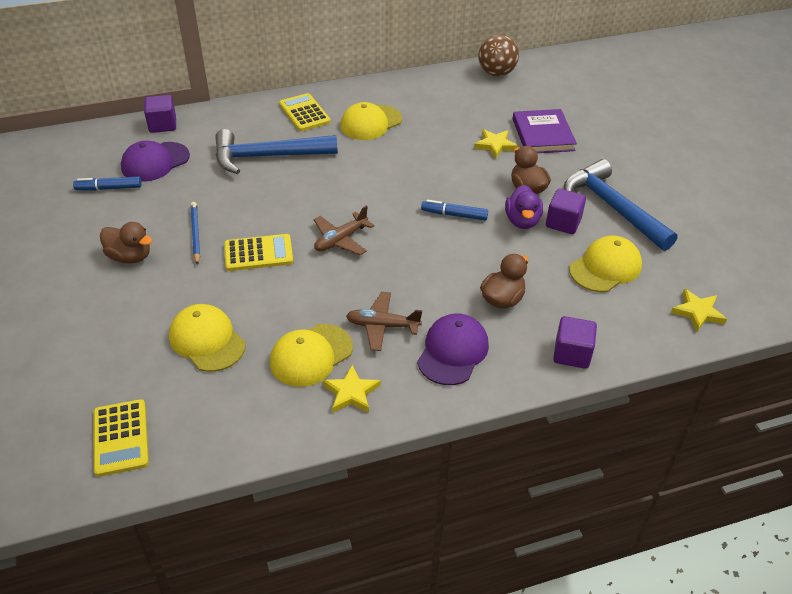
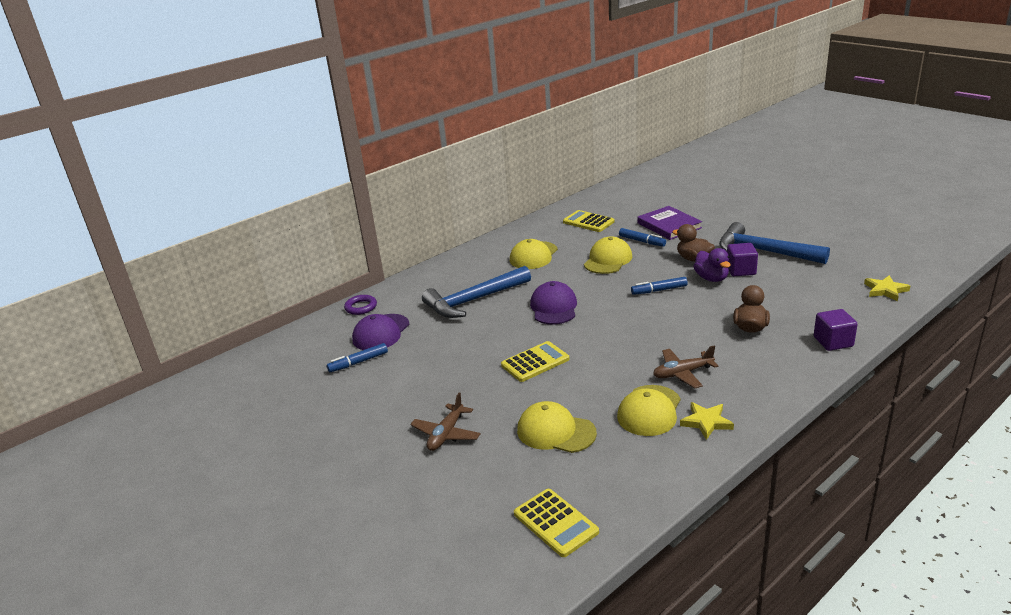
camera: 20 degrees left, 15 degrees down
brown duck [100,222,153,264] -> none
purple cube [144,95,176,133] -> purple ring [344,295,377,315]
blue pencil [191,202,200,265] -> none
yellow calculator [279,93,331,131] -> yellow calculator moved to [563,210,615,232]
brown plane [314,205,374,255] -> brown plane moved to [410,392,481,451]
purple cap [417,313,489,385] -> purple cap moved to [530,281,577,324]
yellow star [474,129,518,159] -> blue marker [619,228,666,247]
brown ball [478,34,519,76] -> none
yellow cap [569,236,642,292] -> yellow cap moved to [584,236,632,274]

